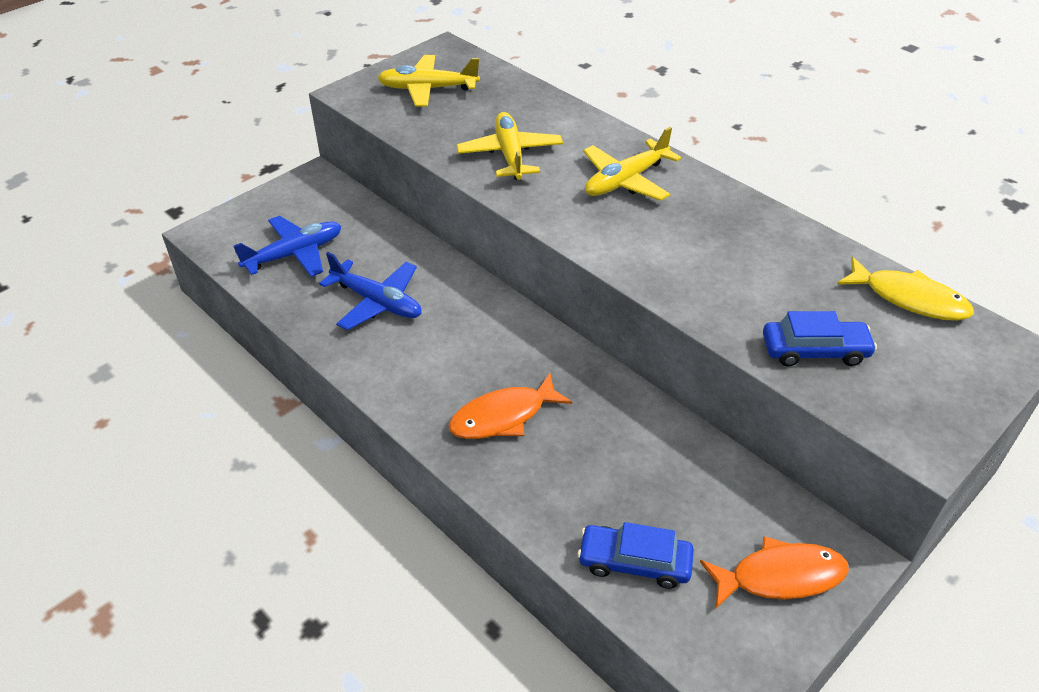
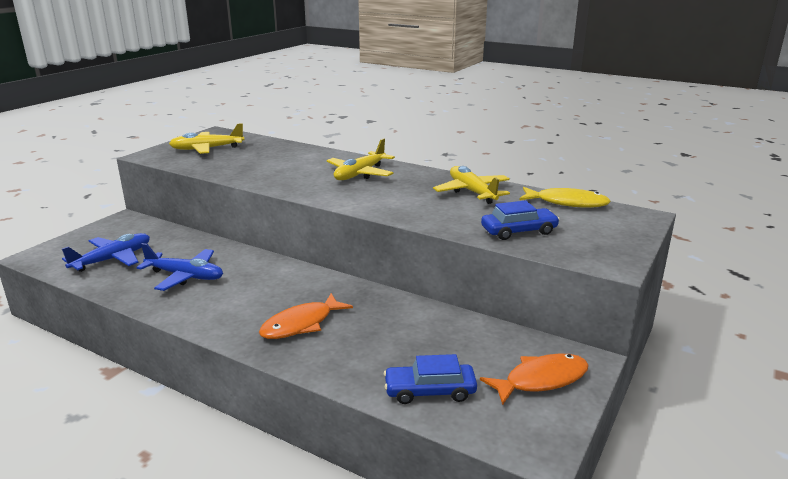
camera: 15 degrees left, 20 degrees down
yellow plane [456,112,563,180] -> yellow plane moved to [433,166,510,204]

